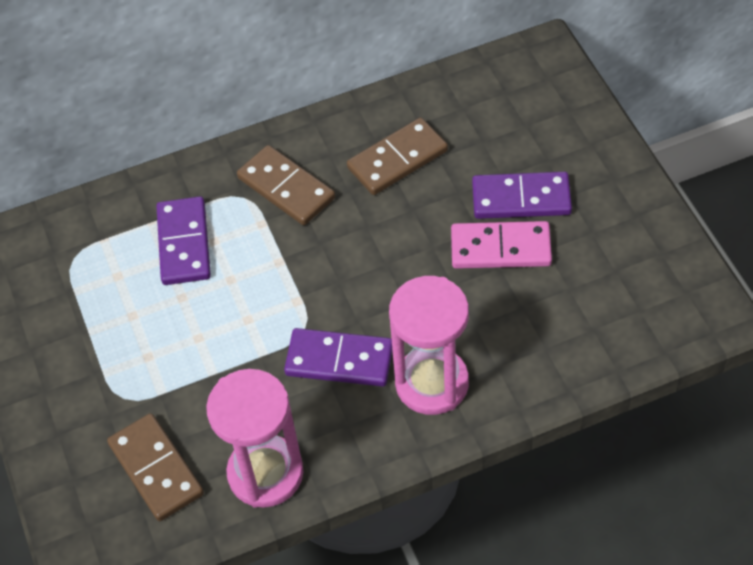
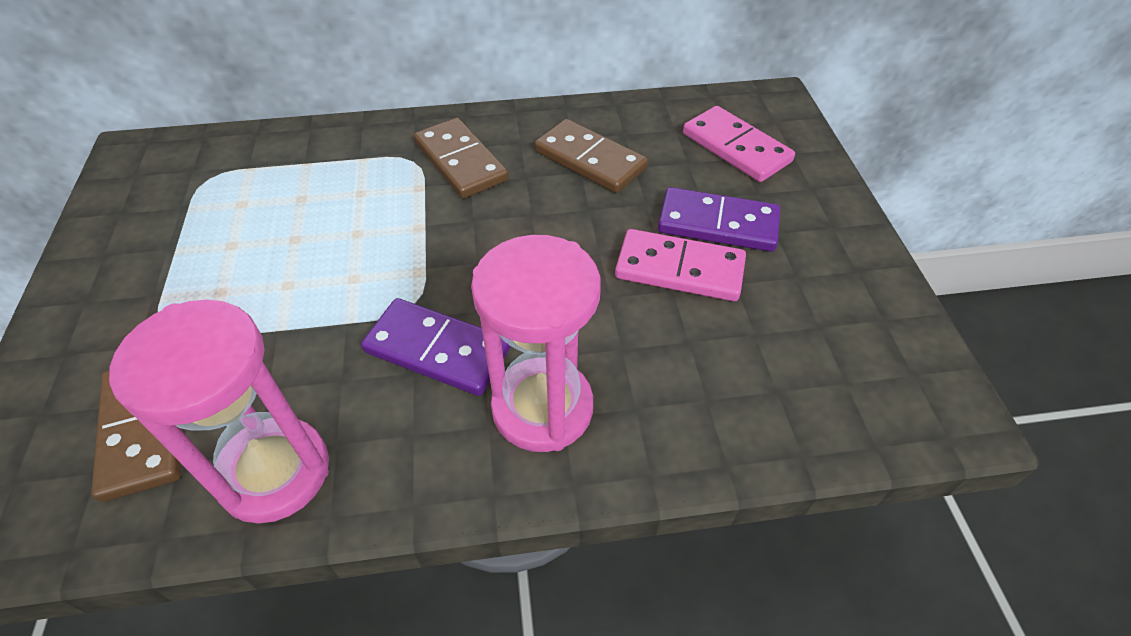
camera: 10 degrees right, 5 degrees down
purple domino [156,196,211,285] -> none
brown domino [347,118,448,195] -> brown domino turned 60 degrees clockwise [534,119,648,193]
none -> pink domino [683,106,795,182]

